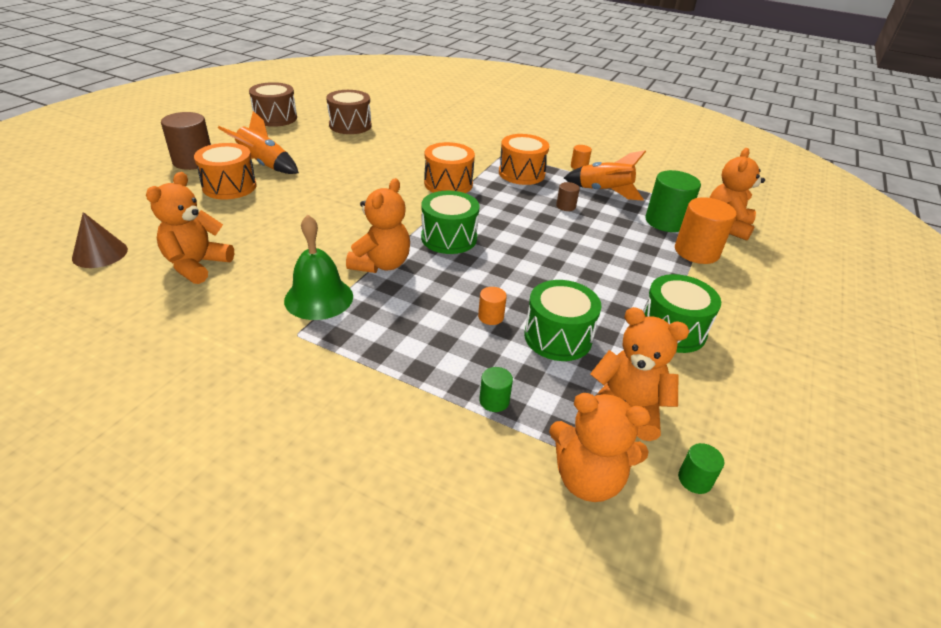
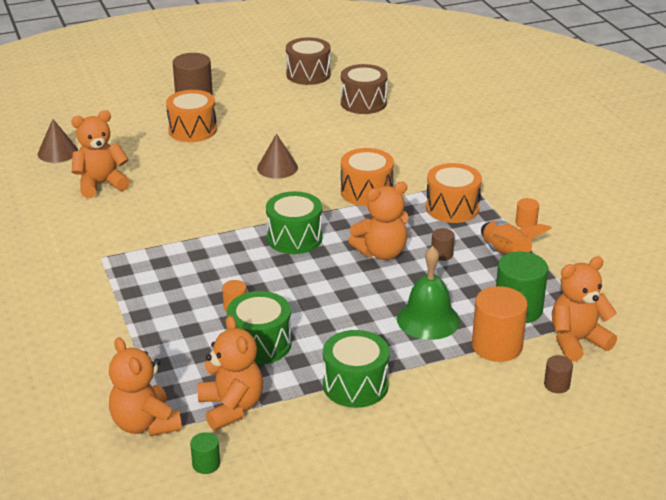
camera: 45 degrees right, 5 degrees down
orange rocket [218,111,299,174] -> none
green bell [284,215,353,320] -> green bell moved to [397,246,460,340]
orange teddy bear [346,178,410,273] -> orange teddy bear moved to [348,182,409,260]
green cylinder [479,367,513,412] -> none
none -> brown cone [257,134,298,179]
none -> brown cylinder [544,355,573,393]

